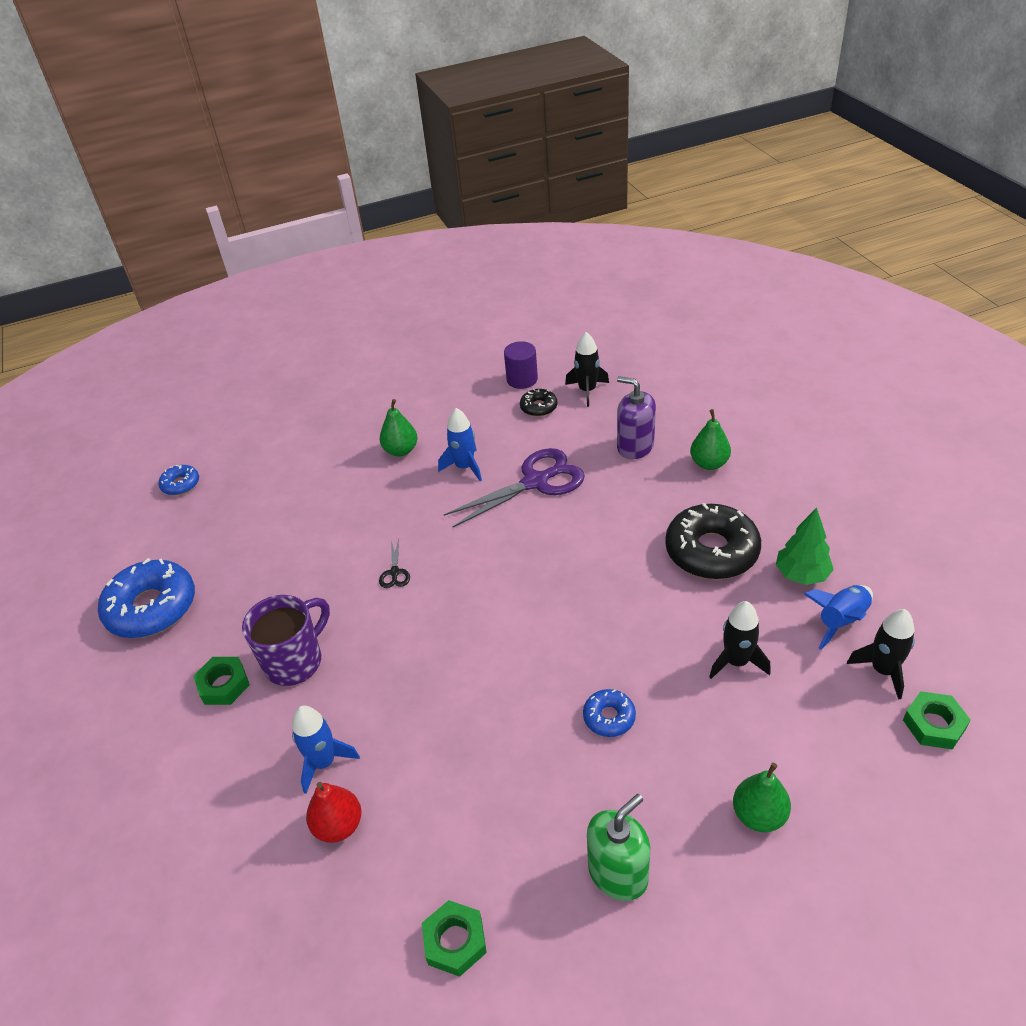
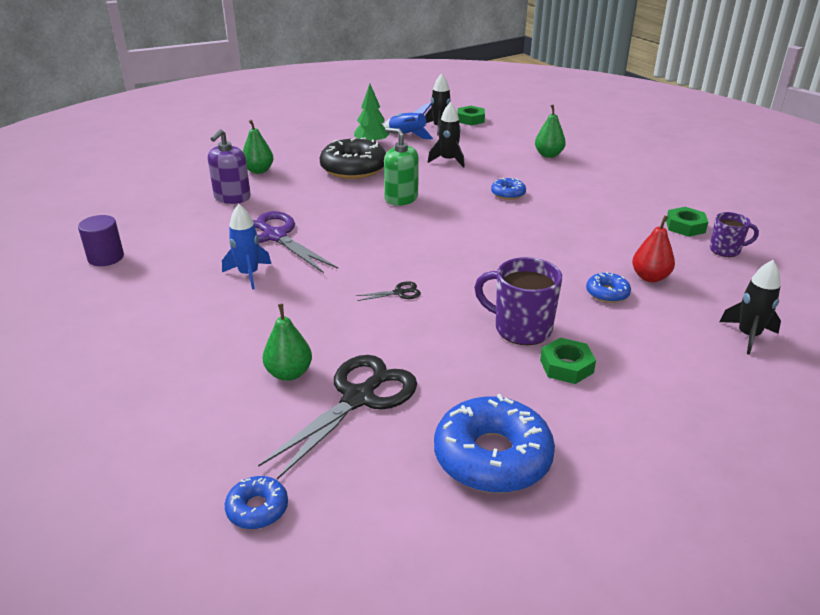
camera: 105 degrees left, 10 degrees down
blue rocket [292,706,360,794] -> blue donut [586,272,631,303]
green pear [380,399,417,456] -> green pear moved to [263,304,312,381]
black donut [520,389,557,417] -> none
black rocket [565,332,609,407] -> black rocket moved to [720,260,781,355]
green soap dispenser [587,794,650,901] -> green soap dispenser moved to [384,128,419,206]
none -> black scissors [258,355,417,480]
none -> purple mug [710,212,759,257]

